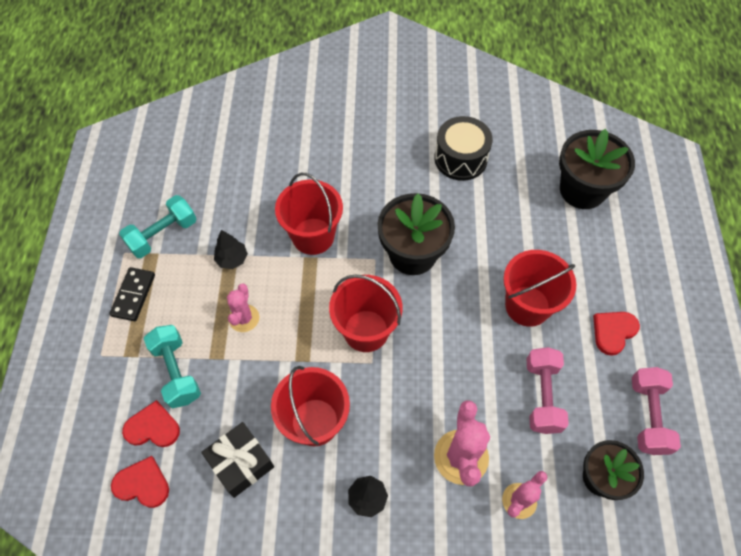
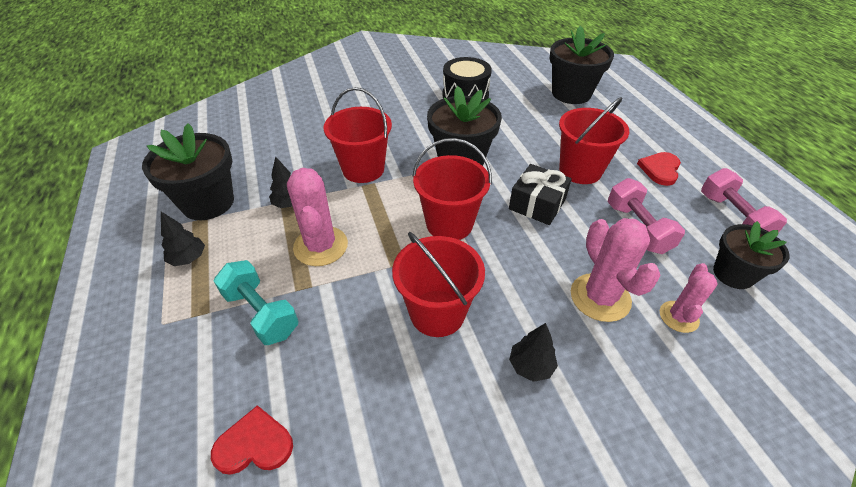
camera: 20 degrees left, 15 degrees down
black domino [109,267,155,321] -> black tree [161,212,205,266]
turquoise dumbbell [119,195,196,258] -> black flower pot [142,123,234,220]
red heart [122,400,180,447] -> none
black gift [201,422,274,498] -> black gift moved to [509,164,572,225]
pink cactus [227,284,259,332] -> pink cactus [287,168,348,266], size x1.62

